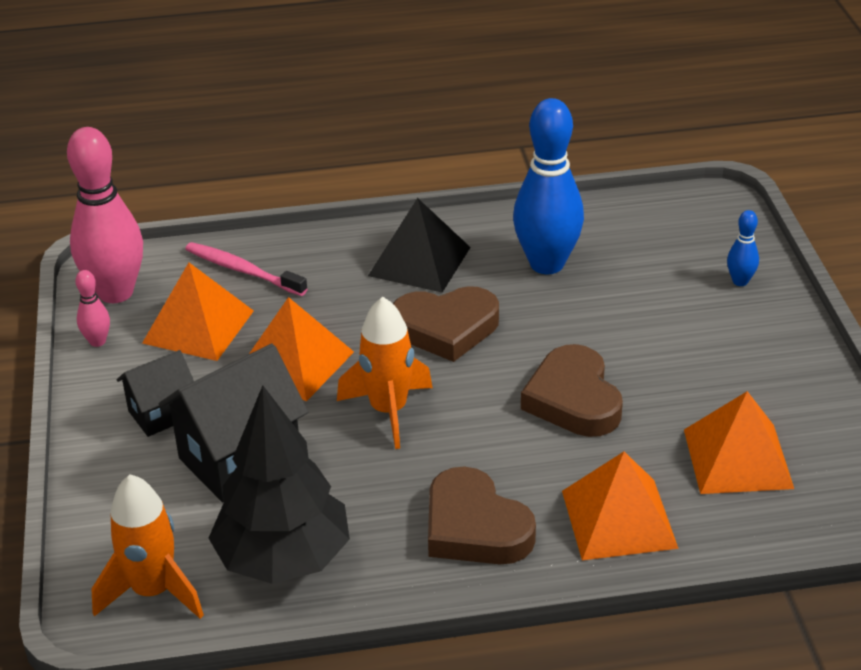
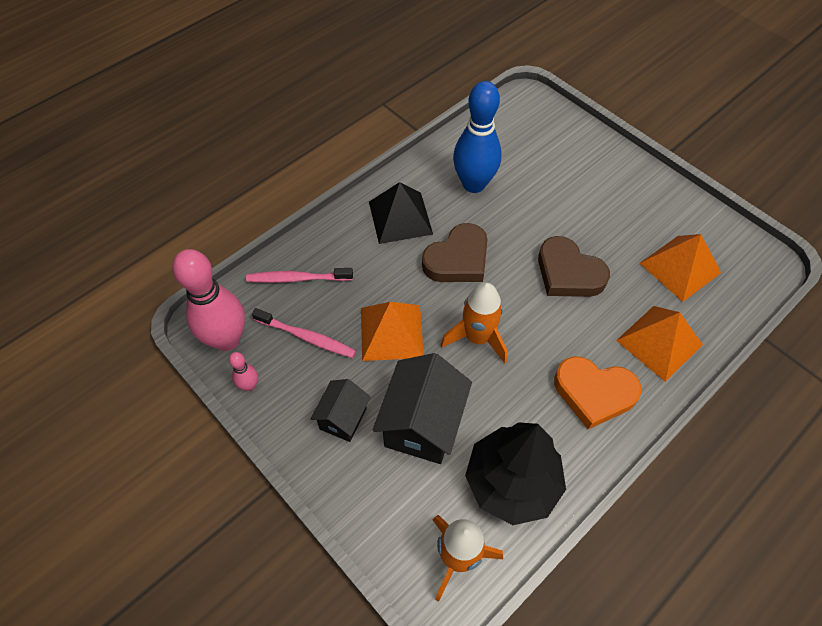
camera: 35 degrees left, 20 degrees up
orange pyramid [142,263,254,361] -> pink toothbrush [252,308,356,358]
brown heart [428,467,536,564] -> orange heart [554,356,642,429]
blue bowling pin [727,210,759,286] -> none

